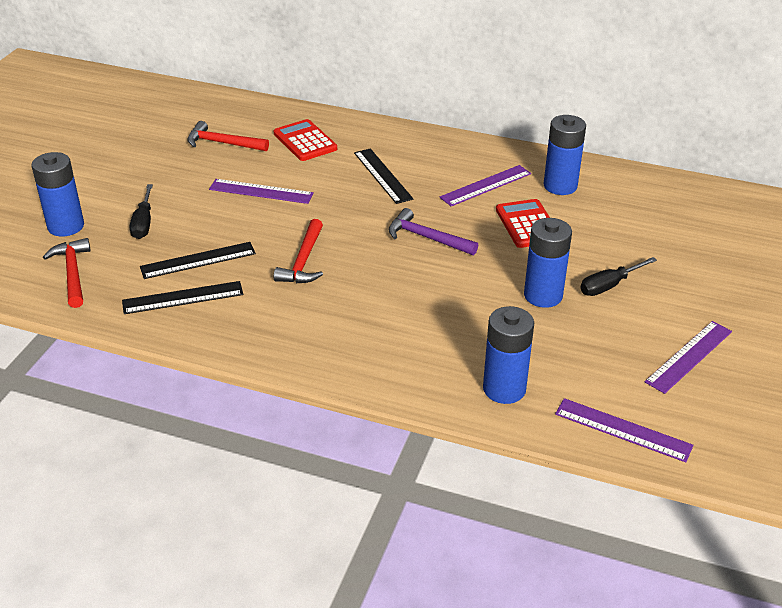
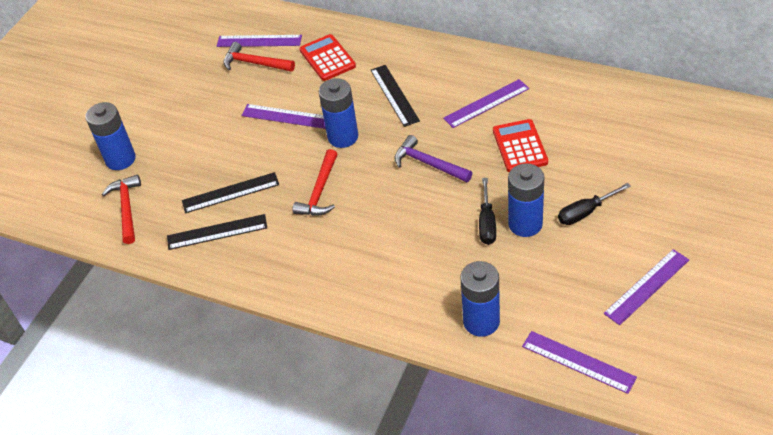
camera: 10 degrees right, 10 degrees up
black screwdriver [130,184,153,239] -> black screwdriver moved to [479,178,496,245]
blue battery [544,115,586,195] -> blue battery moved to [319,78,358,148]
none -> purple ruler [217,35,302,47]

